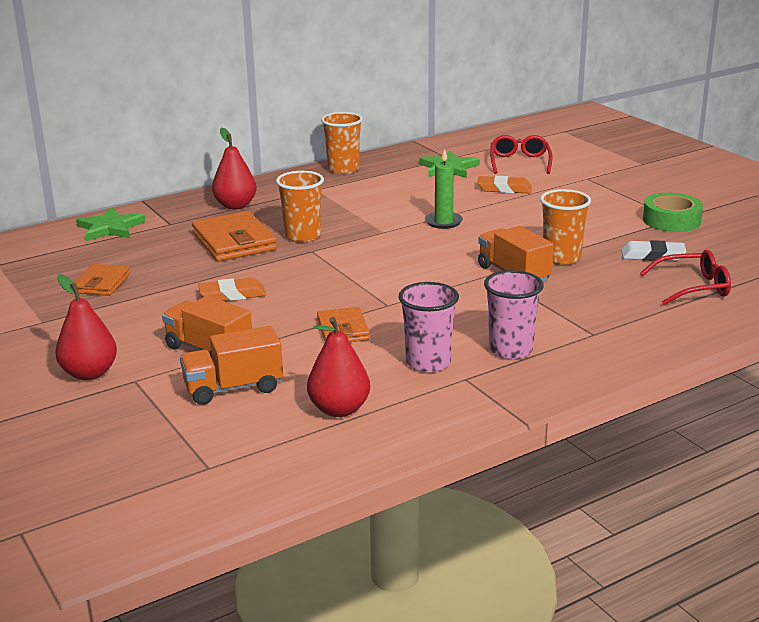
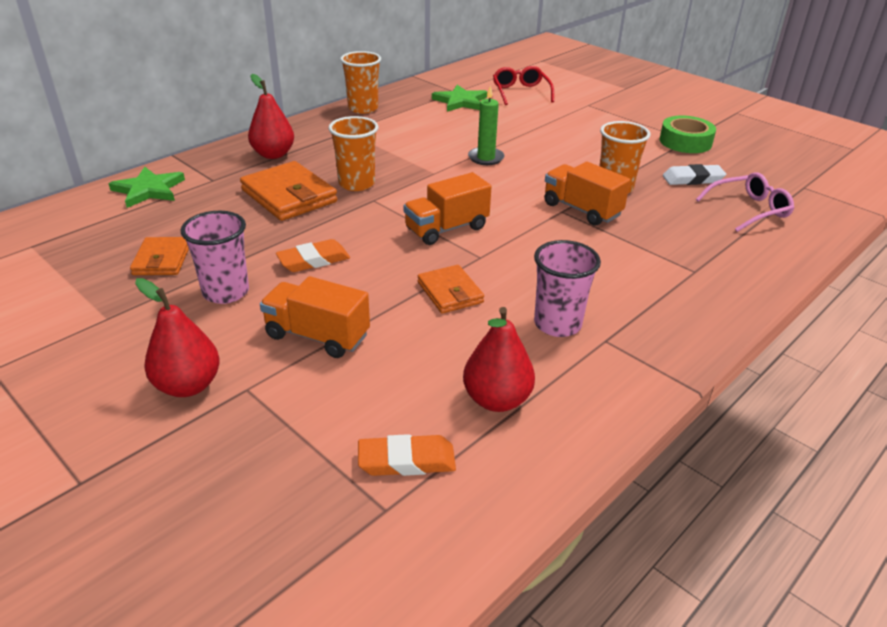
camera: 15 degrees left, 10 degrees up
orange truck [180,326,283,405] -> orange truck moved to [403,172,492,245]
orange eraser [477,176,532,193] -> orange eraser moved to [358,434,456,476]
pink cup [484,270,544,359] -> pink cup moved to [180,211,249,304]
red glasses [640,250,731,305] -> pink glasses [696,172,794,232]

